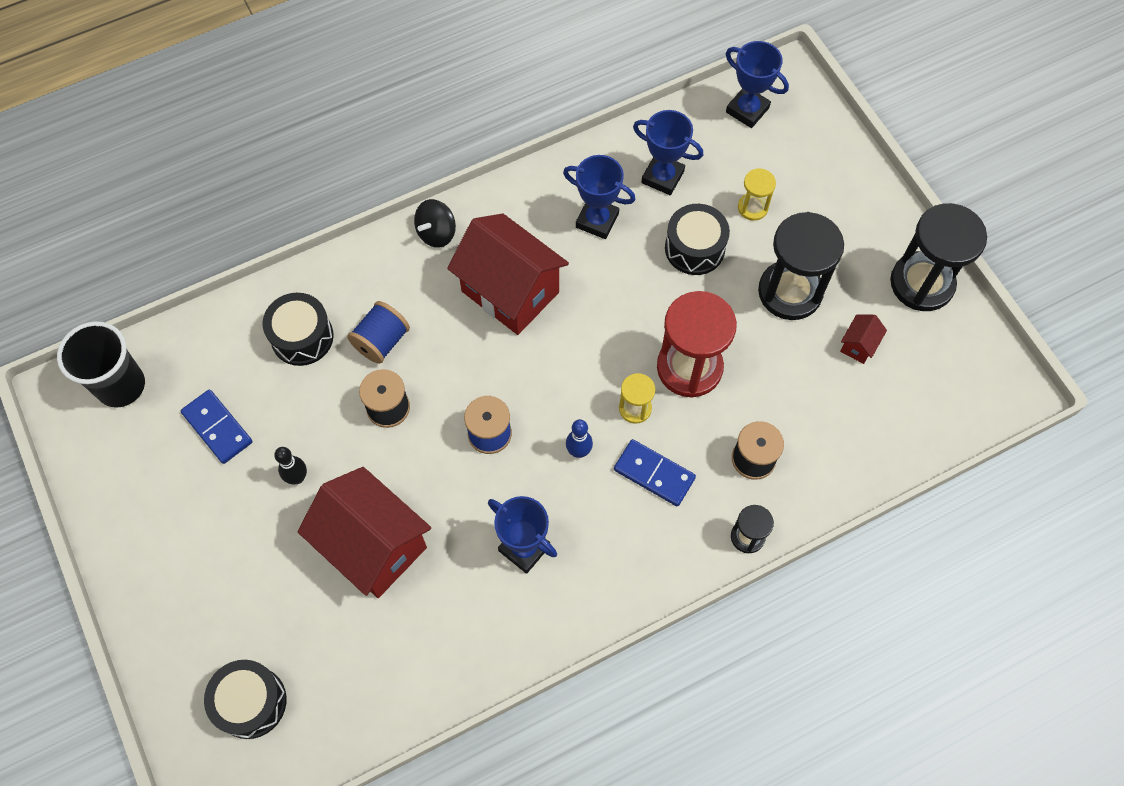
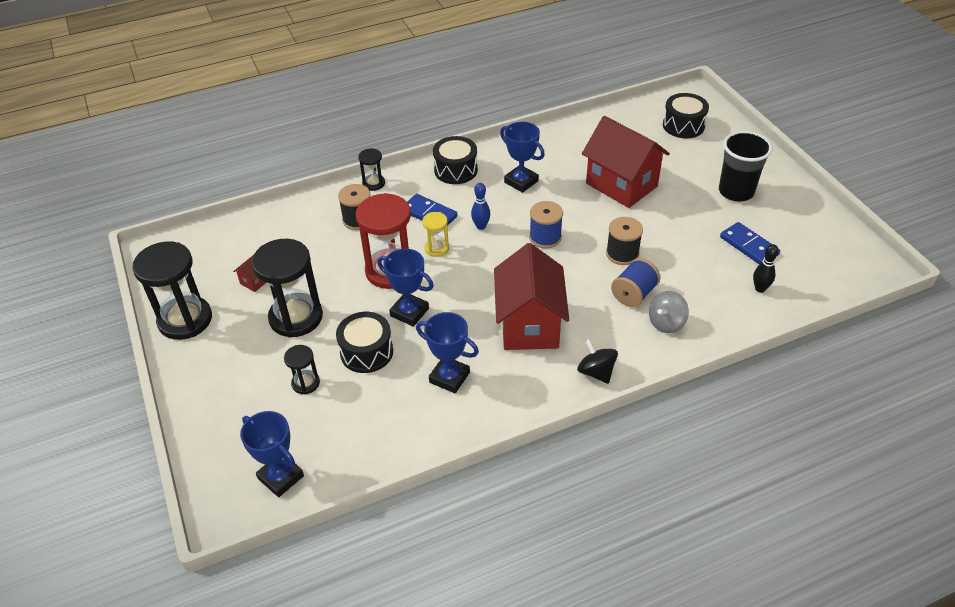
camera: 175 degrees left, 20 degrees down
black cup [57,321,145,408] -> black cup moved to [719,131,773,202]
black drum [263,293,334,366] -> black drum moved to [433,136,478,184]
black bowling pin [274,447,307,484] -> black bowling pin moved to [753,244,779,293]
black spinning top [414,199,456,248] -> black spinning top turned 75 degrees counterclockwise [577,339,618,384]
red house [447,213,569,335] -> red house turned 45 degrees clockwise [494,243,569,350]
blue trophy [633,110,703,195] -> blue trophy moved to [378,249,434,327]
yellow hourglass [738,168,776,221] -> black hourglass [284,345,320,395]
none -> grey spinning top [649,291,689,333]

